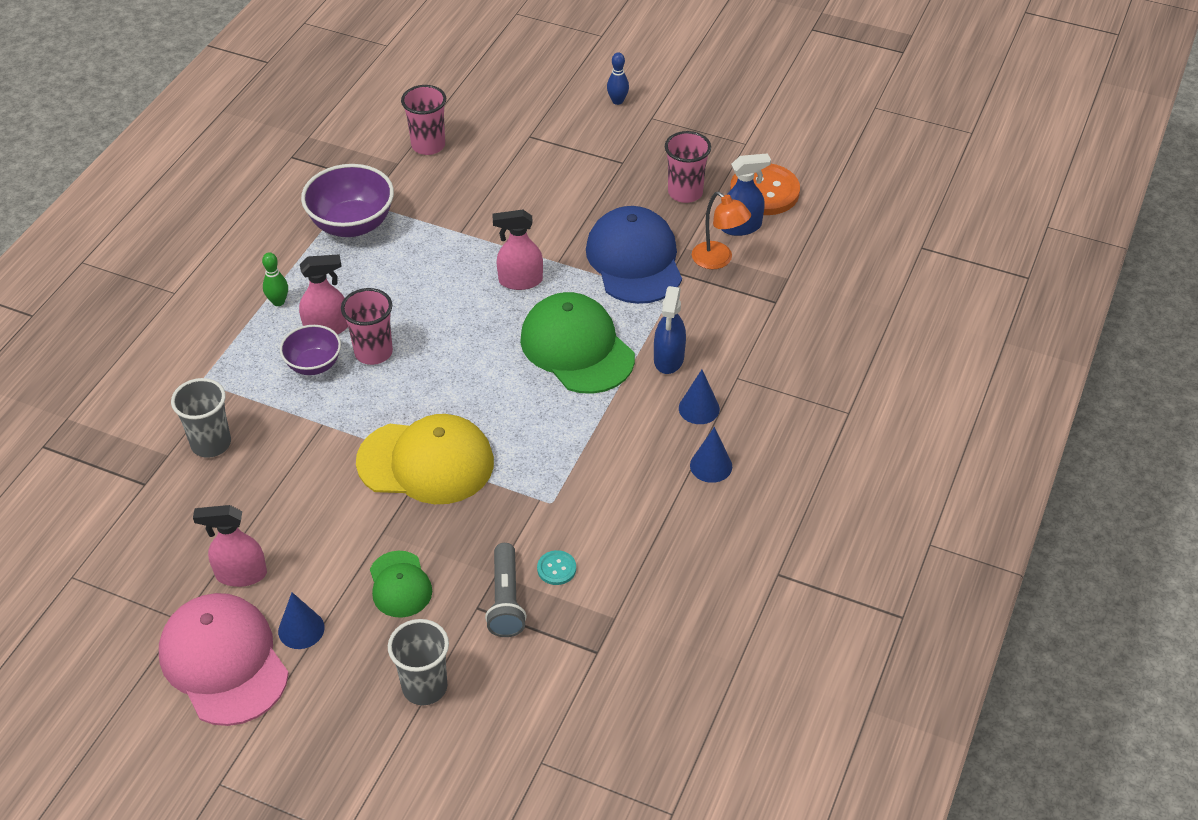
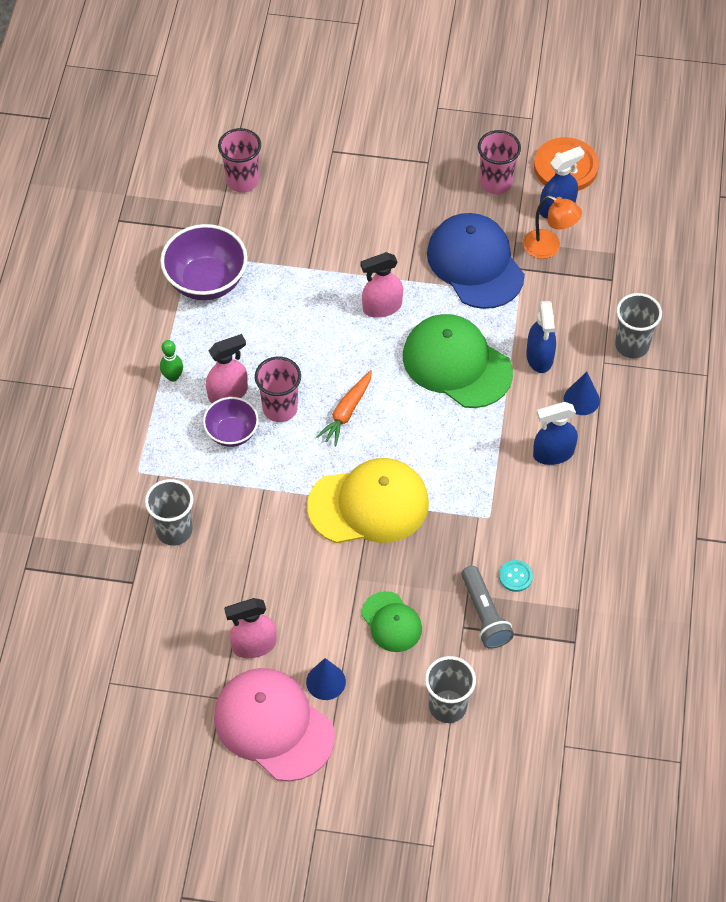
camera: 15 degrees left, 10 degrees up
blue bowling pin [607,52,629,105] -> none
blue cone [690,427,732,483] -> none
none -> orange carrot [316,370,372,446]
none -> blue spray bottle [533,402,578,465]
none -> grey cup [615,293,662,358]

